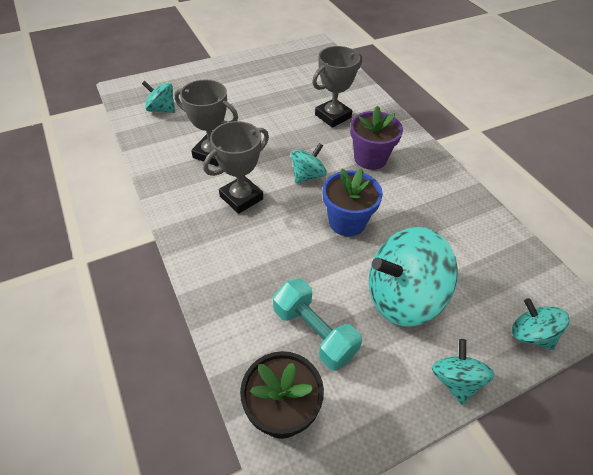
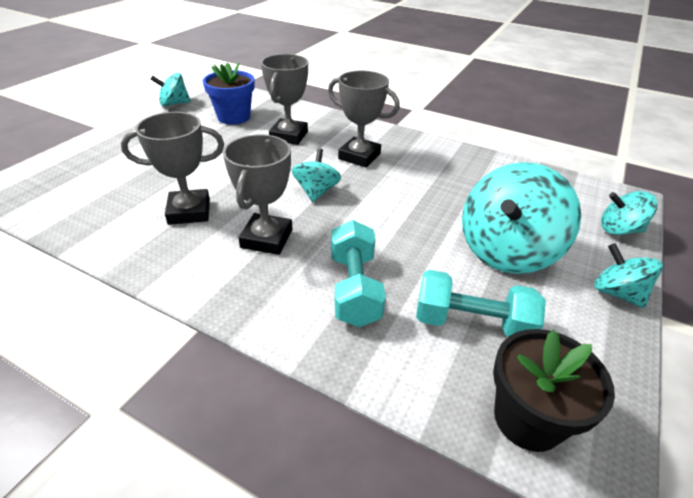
camera: 35 degrees left, 10 degrees down
turquoise spinning top [142,81,175,113] -> turquoise spinning top moved to [151,73,191,106]
blue flower pot [323,168,383,236] -> blue flower pot moved to [203,62,255,125]
purple flower pot [350,106,403,170] -> grey trophy [328,71,400,168]
none -> turquoise dumbbell [331,220,386,327]

